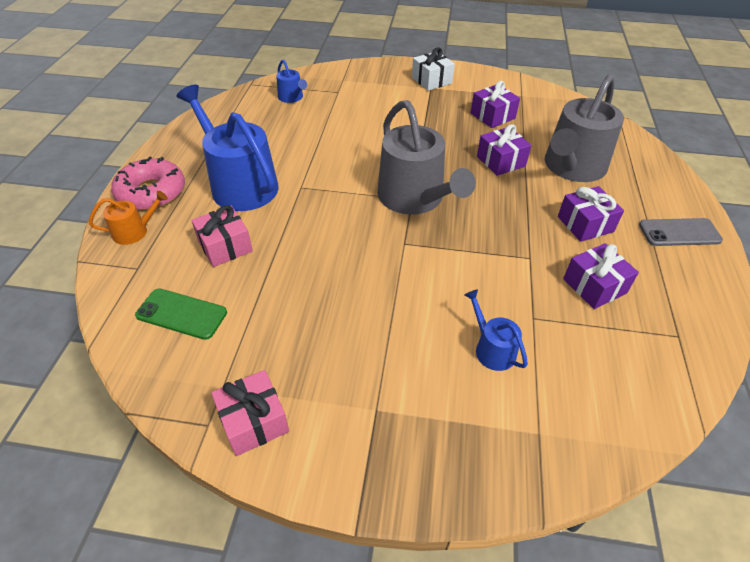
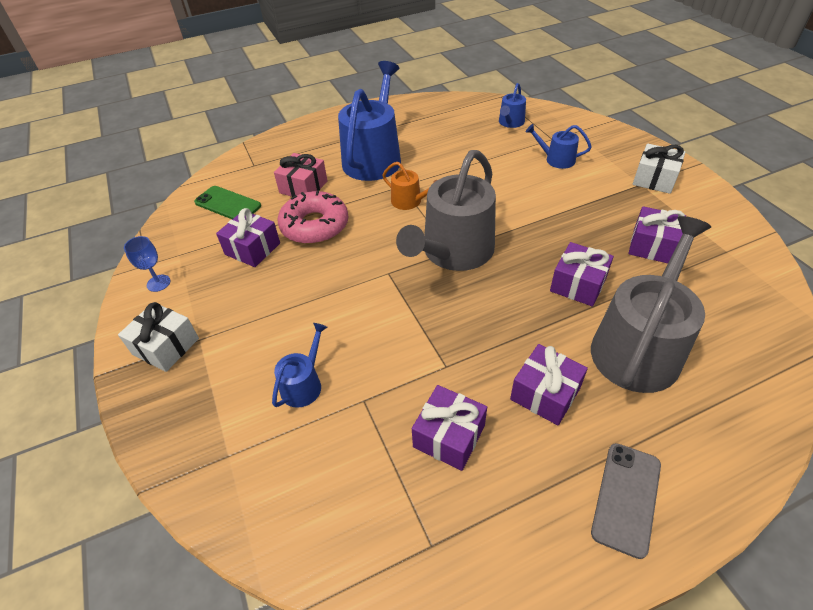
camera: 60 degrees right, 0 degrees up
orange watering can [89,191,168,245] -> orange watering can moved to [382,162,437,210]
pink donut [111,157,185,210] -> pink donut moved to [278,190,349,244]
green phone [135,288,227,340] -> green phone turned 45 degrees counterclockwise [194,186,261,219]
pink gift [211,370,289,456] -> blue goblet [124,236,171,292]
grey watering can [545,74,624,182] -> grey watering can turned 120 degrees clockwise [591,216,711,393]
grey phone [639,218,723,246] -> grey phone turned 60 degrees clockwise [591,443,661,559]
none -> white gift [118,302,199,372]
none -> purple gift [216,208,280,267]
none -> blue watering can [525,124,592,169]

